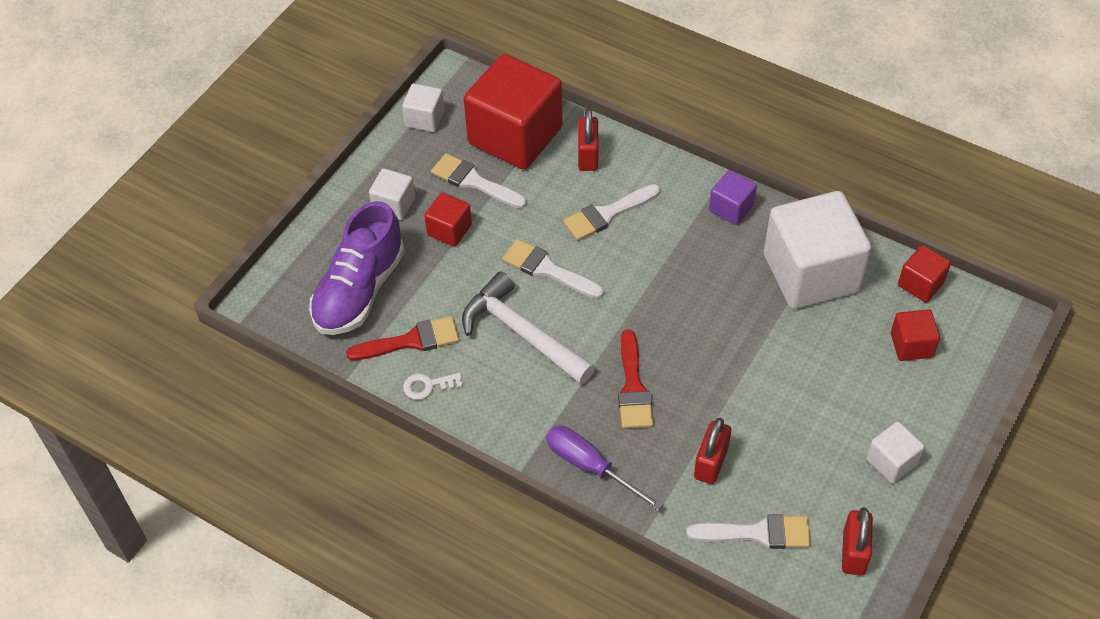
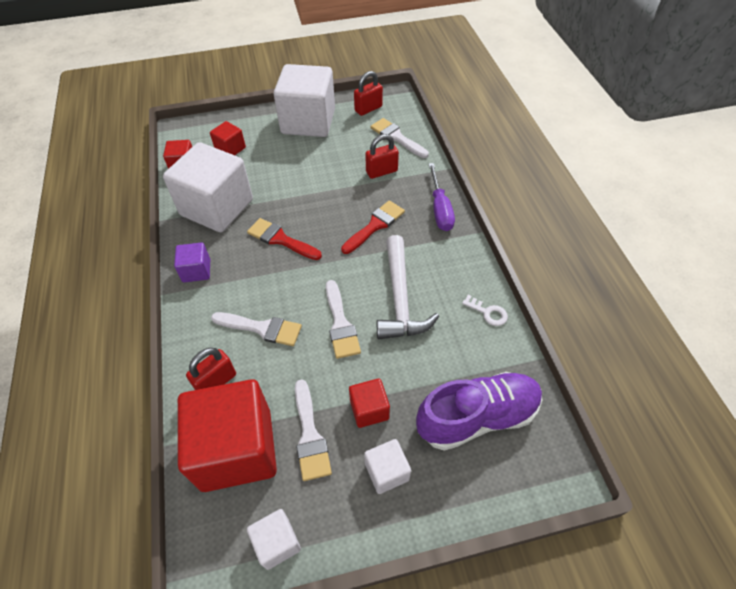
camera: 135 degrees left, 0 degrees up
red brush [346,316,459,360] -> red brush moved to [247,218,322,260]
white cube [866,421,925,483] -> white cube [274,64,335,137], size x2.18

